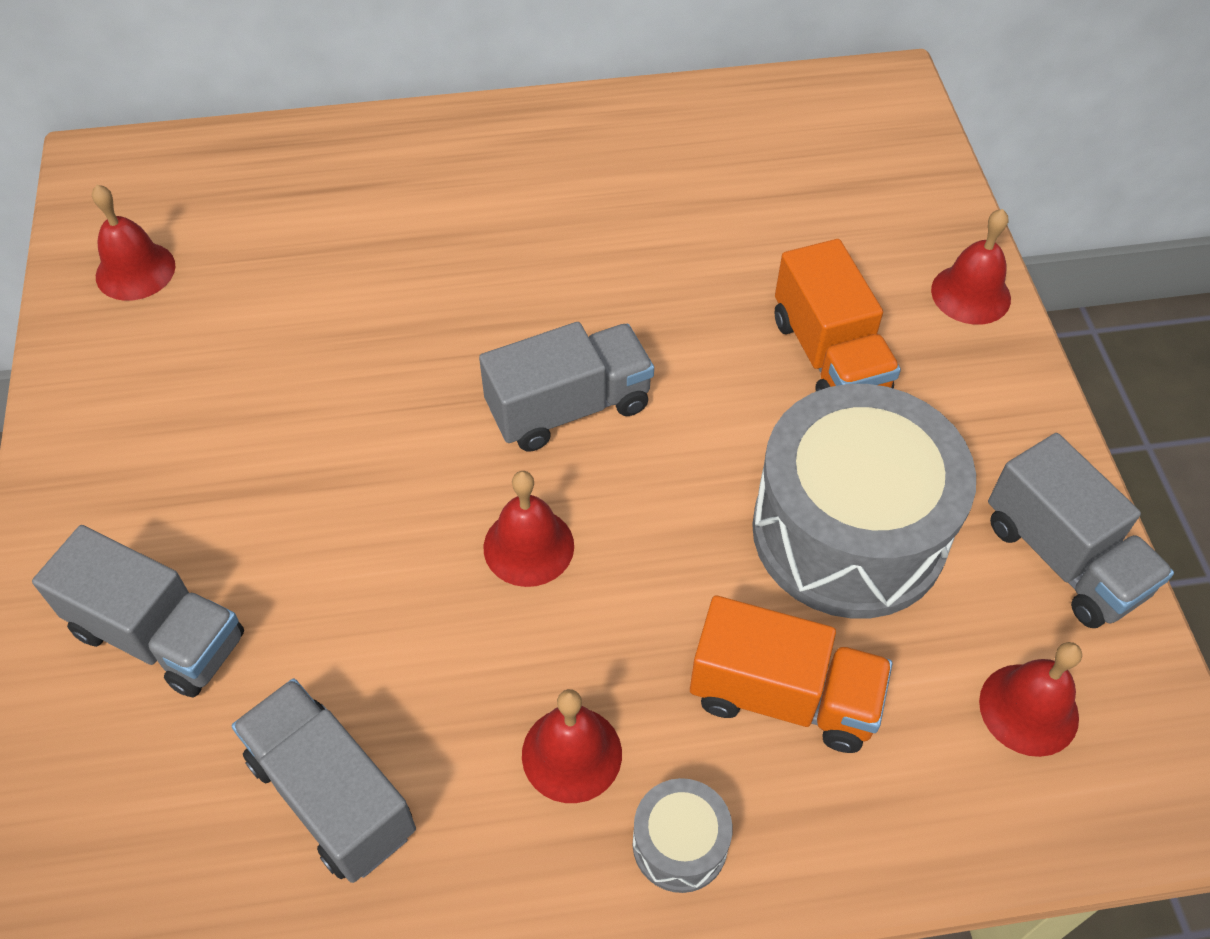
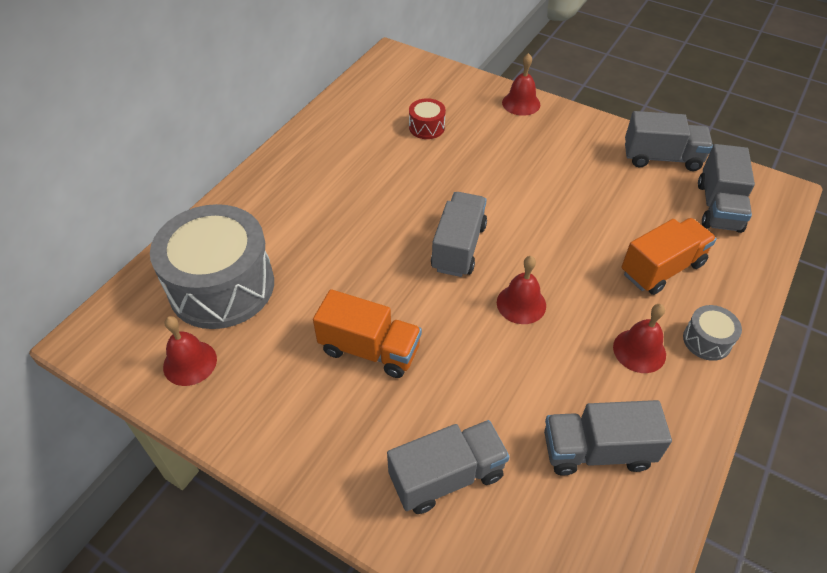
camera: 50 degrees left, 5 degrees down
grey drum [752,384,976,619] -> grey drum moved to [150,204,274,329]
orange truck [775,239,901,391] -> orange truck moved to [313,289,422,378]
red bell [979,642,1082,757] -> grey truck [698,144,755,233]
none -> red drum [409,98,446,139]

